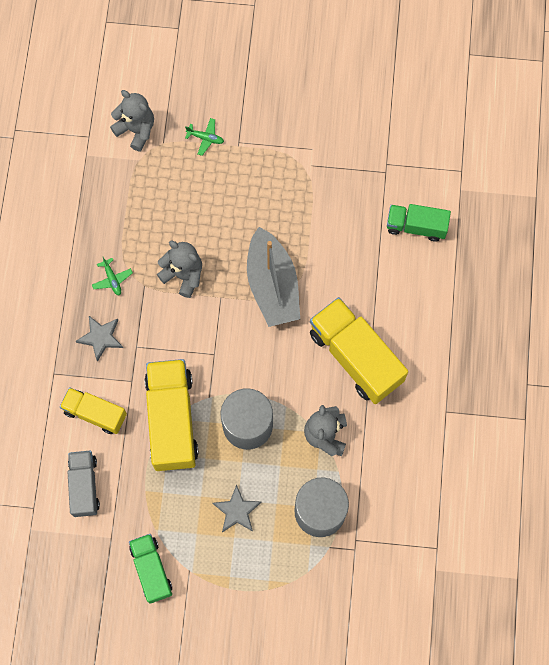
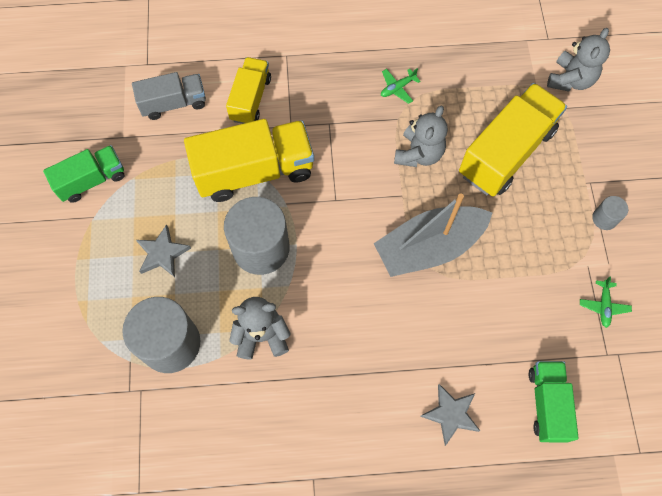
camera: 80 degrees right, 5 degrees down
grey star [76,316,123,362] -> grey star moved to [420,384,480,446]
green plane [185,118,224,156] -> green plane moved to [580,277,632,328]
yellow truck [310,297,408,404] -> yellow truck moved to [459,83,567,197]
none -> grey cylinder [592,196,628,230]

